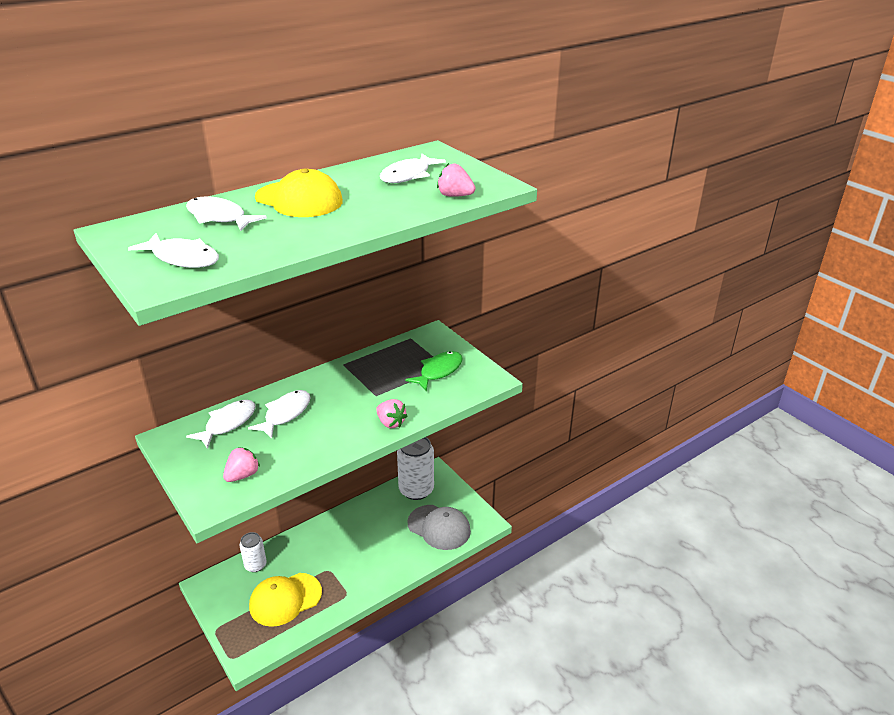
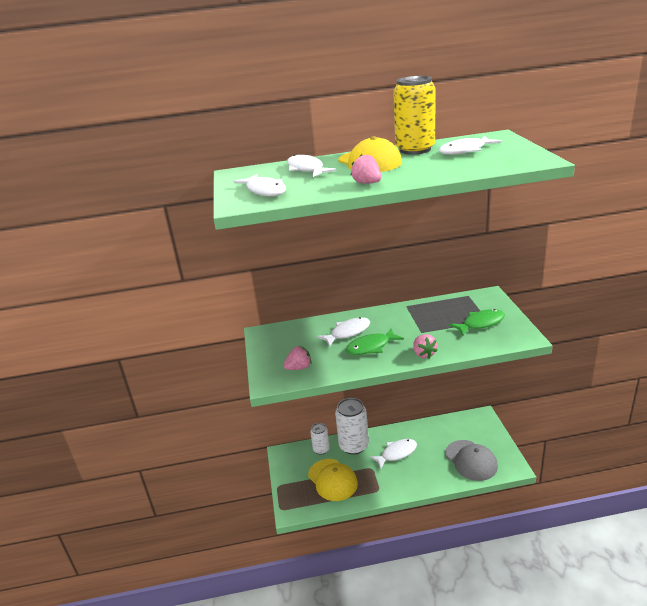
camera: 30 degrees right, 5 degrees down
white fish [186,400,256,449] -> white fish moved to [369,439,417,470]
yellow cap [249,573,322,627] -> yellow cap turned 120 degrees counterclockwise [308,459,358,501]
white can [397,437,434,500] -> white can moved to [335,398,369,455]
pink strawberry [437,163,476,197] -> pink strawberry moved to [350,154,381,184]
none -> green fish [346,328,404,355]
none -> yellow can [393,76,435,155]

